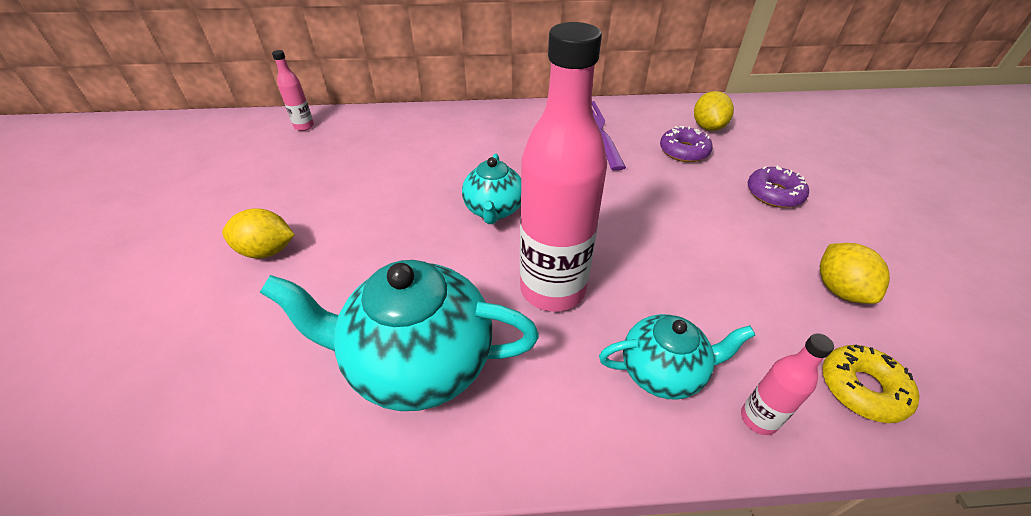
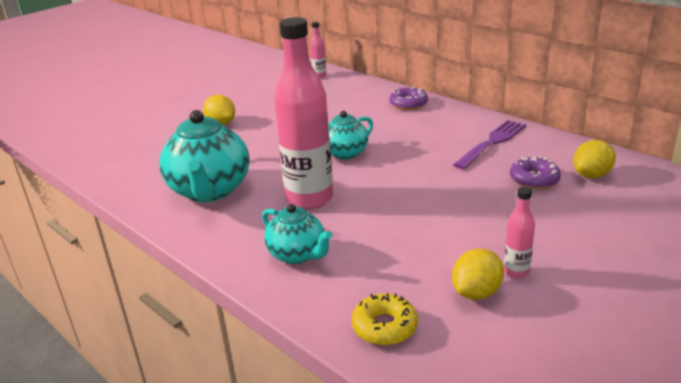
camera: 50 degrees right, 15 degrees down
turquoise teapot [260,260,539,411] -> turquoise teapot turned 150 degrees counterclockwise [159,110,250,202]
pink bottle [741,333,834,435] -> pink bottle moved to [504,187,535,279]
purple donut [748,165,809,208] -> purple donut moved to [389,87,428,110]

